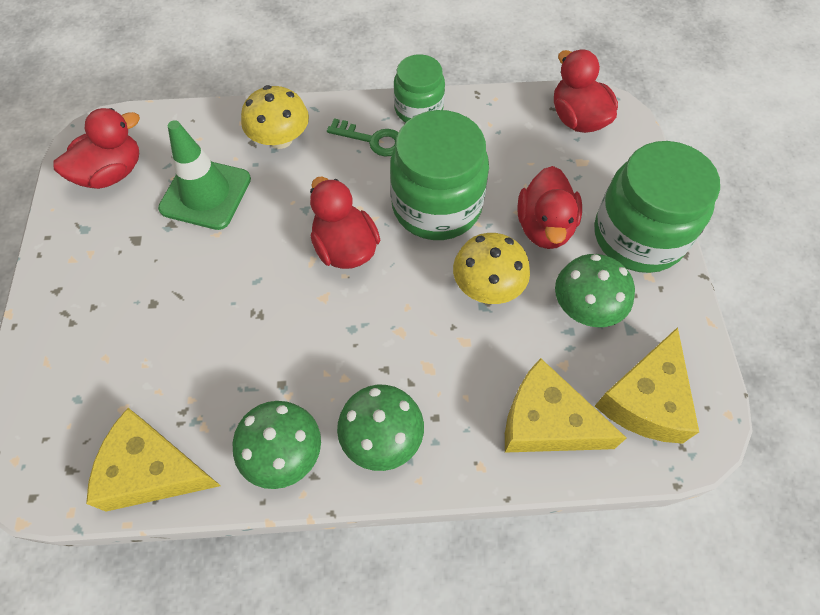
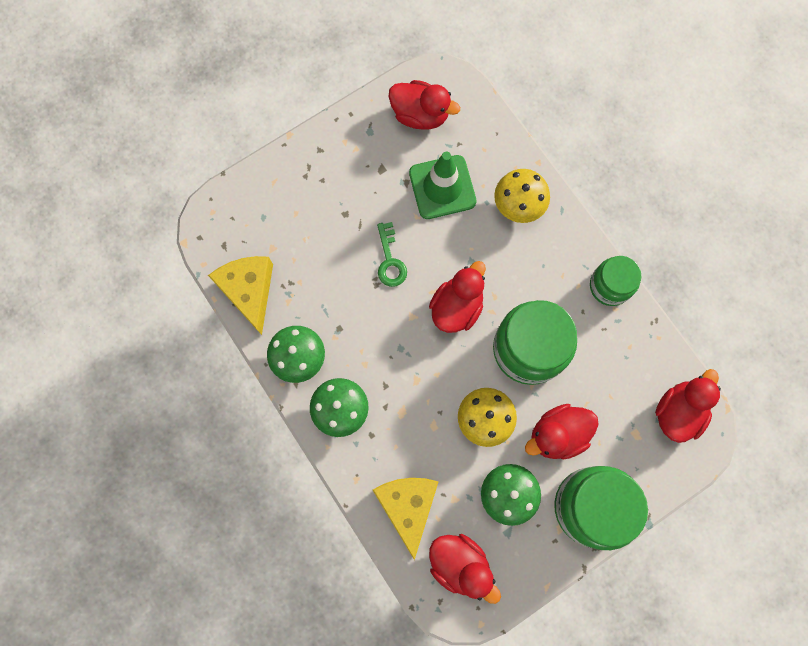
camera: 60 degrees right, 15 degrees up
green key [327,118,399,157] -> green key moved to [377,222,407,287]
yellow cheese [595,327,699,444] -> red duck [429,534,501,604]

